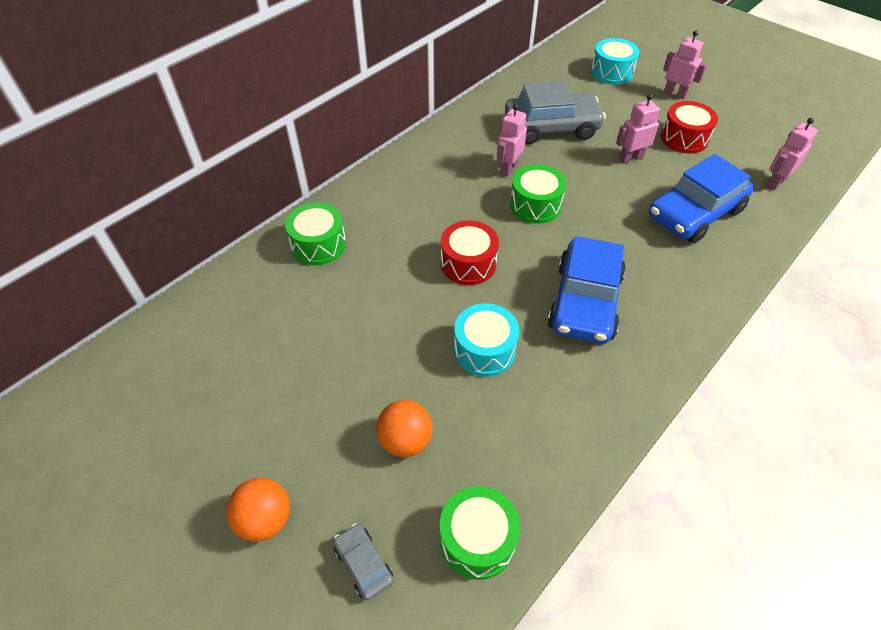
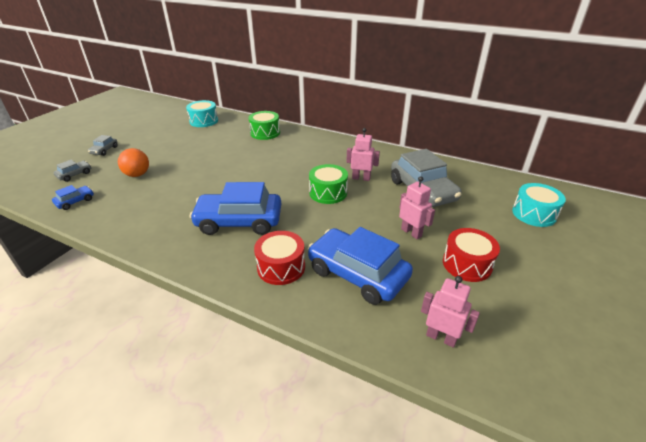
camera: 75 degrees right, 15 degrees down
orange ball [226,478,290,542] -> grey car [88,135,118,156]
green drum [440,486,520,580] -> blue car [52,185,94,210]
red drum [441,220,499,285] -> red drum moved to [254,231,305,285]
turquoise drum [454,303,519,377] -> turquoise drum moved to [186,100,218,127]
pink robot [663,31,707,100] -> none

